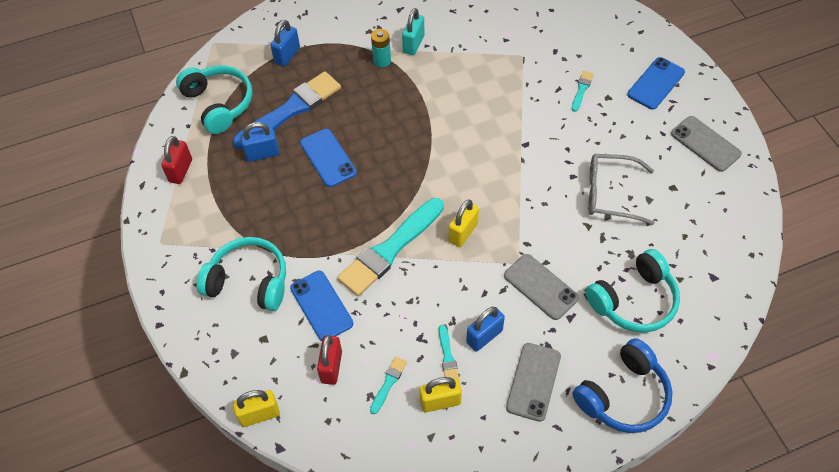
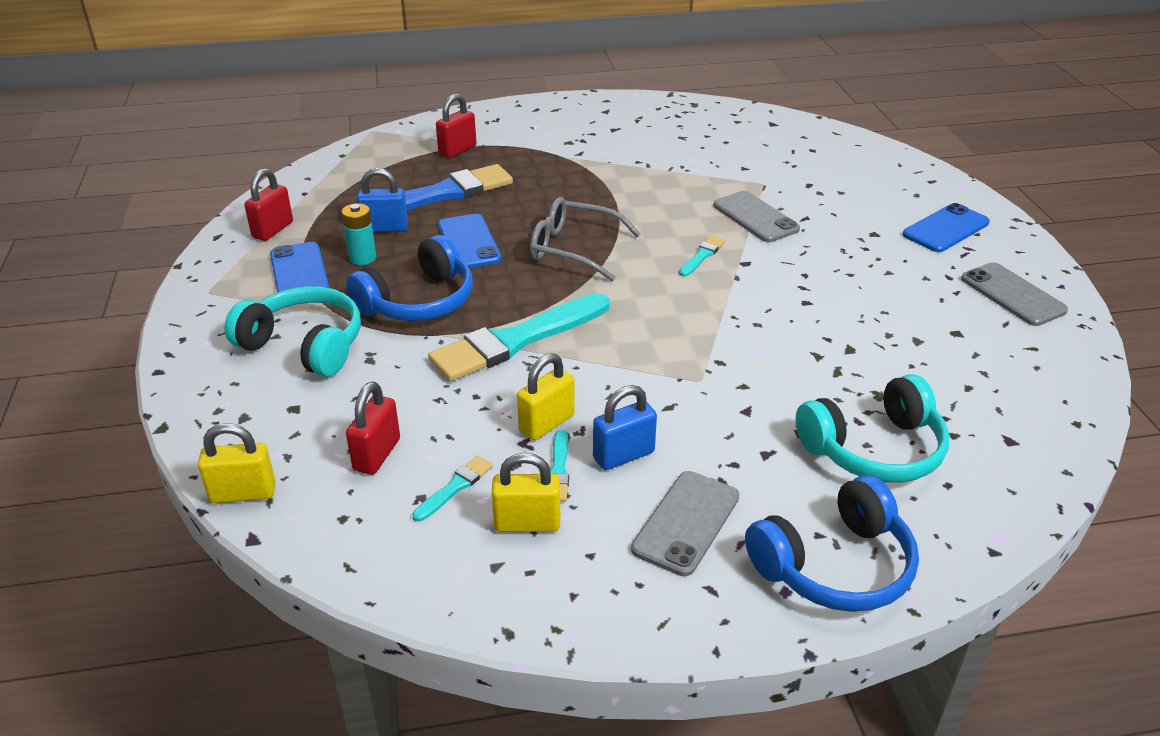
camera: 10 degrees right, 20 degrees down
turquoise headphones [176,65,252,134] -> none
blue padlock [270,20,300,67] -> red padlock [436,94,477,158]
blue phone [290,271,353,341] -> blue phone moved to [270,242,329,293]
turquoise battery [371,29,391,67] -> turquoise battery moved to [341,203,376,265]
turquoise padlock [402,8,425,55] -> none
yellow padlock [449,199,479,247] -> yellow padlock moved to [517,353,575,440]
grey phone [504,254,579,320] -> grey phone moved to [713,191,800,242]
turquoise brush [572,71,594,112] -> turquoise brush moved to [679,236,725,277]
grey glasses [588,154,654,225] -> grey glasses moved to [530,197,641,281]
none -> blue headphones [346,235,473,321]

